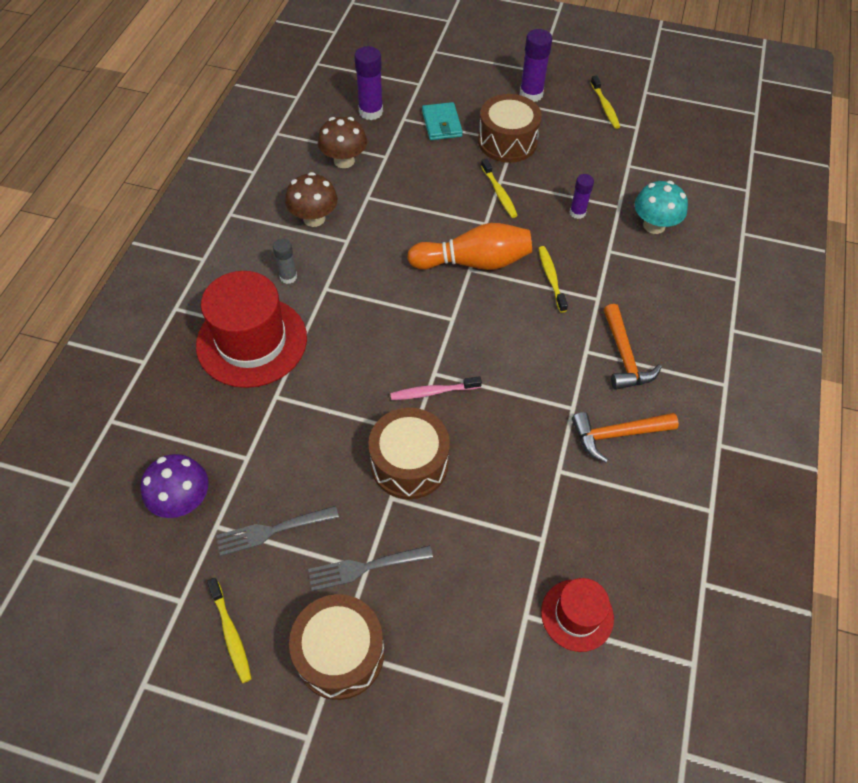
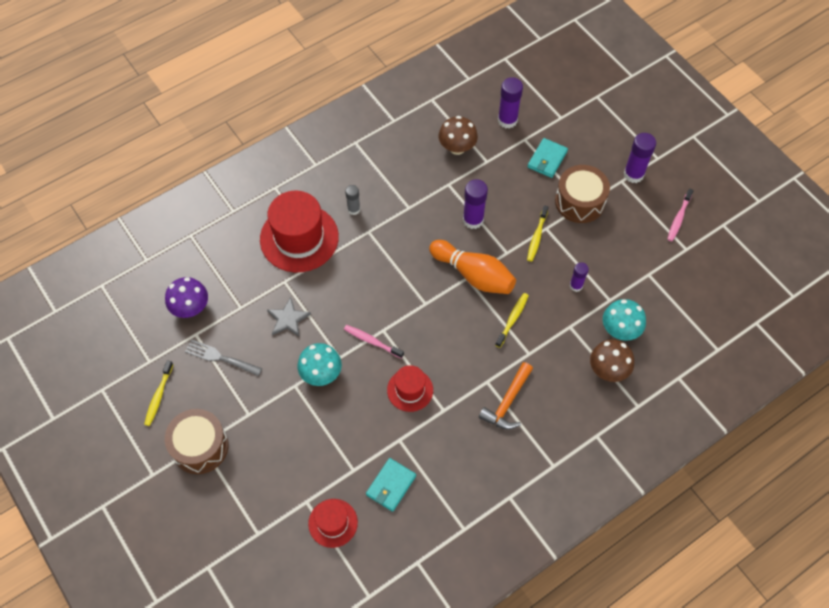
camera: 40 degrees right, 5 degrees up
brown mushroom [285,172,338,227] -> brown mushroom moved to [590,339,634,382]
grey fork [308,545,433,591] -> none
brown drum [368,408,450,499] -> turquoise mushroom [297,343,342,386]
orange hammer [572,412,679,463] -> none
yellow toothbrush [590,76,620,129] -> pink toothbrush [668,188,694,241]
none -> grey star [267,297,311,337]
none -> turquoise wallet [366,458,416,512]
none -> red hat [387,365,433,412]
none -> purple glue stick [463,179,488,229]

